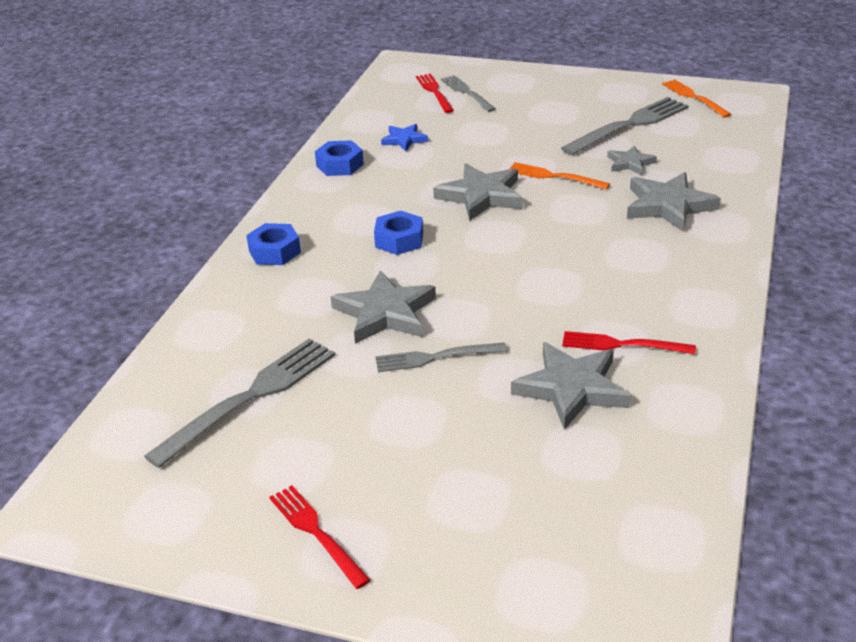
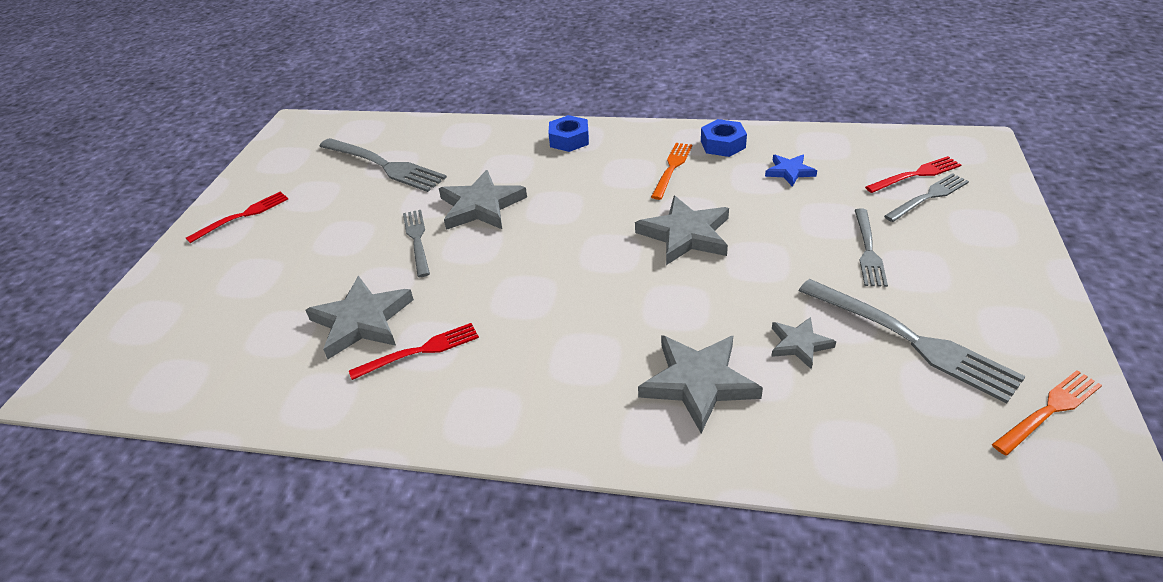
camera: 85 degrees right, 5 degrees up
blue nut [374,211,423,255] -> none
orange fork [510,162,610,190] -> orange fork moved to [651,143,692,200]
red fork [562,331,696,354] -> red fork turned 60 degrees clockwise [349,323,479,380]
none -> grey fork [855,208,888,287]

